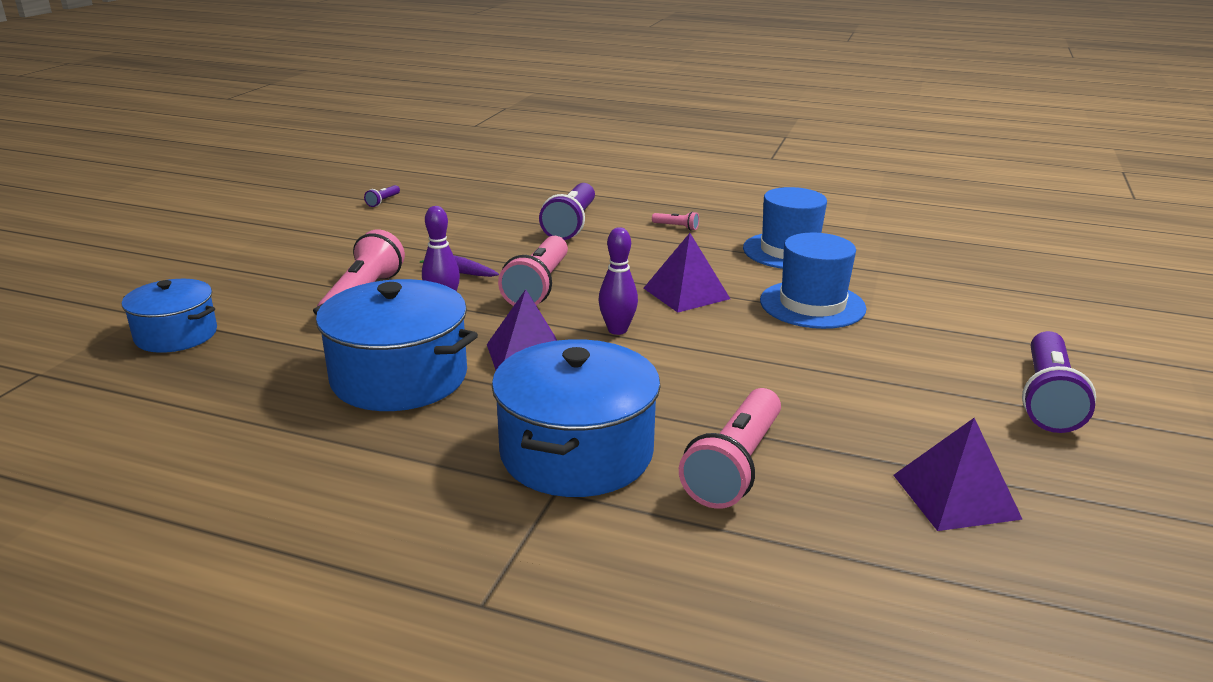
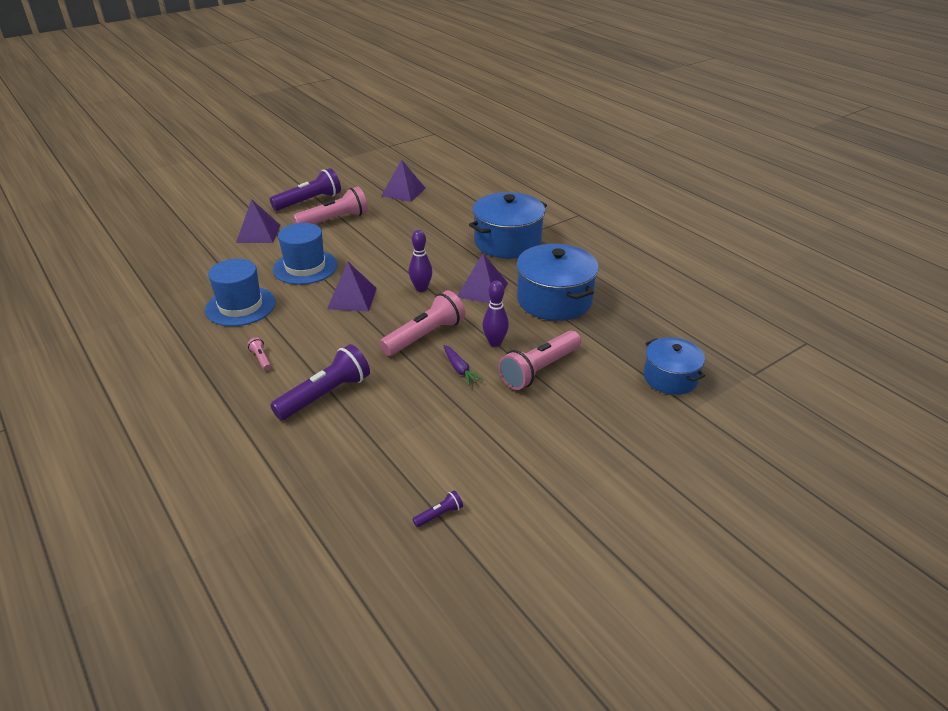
camera: 145 degrees left, 10 degrees up
pink flashlight [679,388,781,509] -> pink flashlight moved to [293,187,368,224]
none -> purple pyramid [236,199,280,243]

